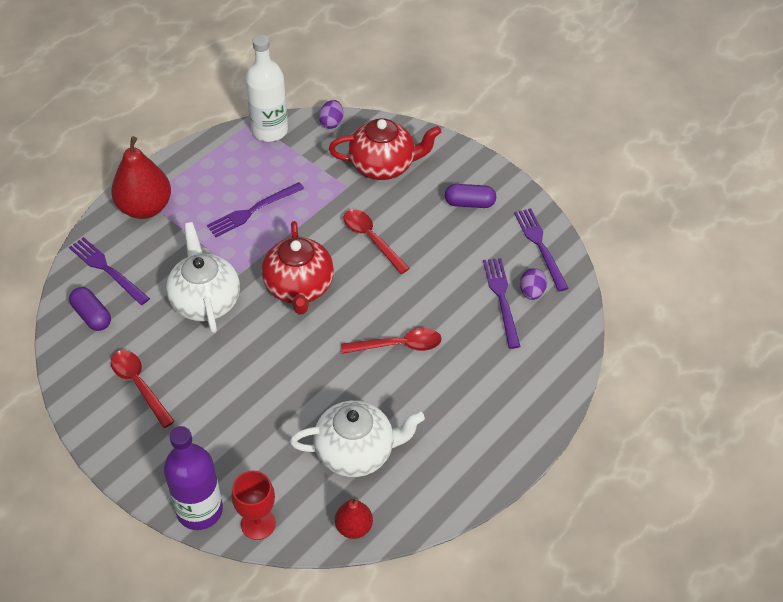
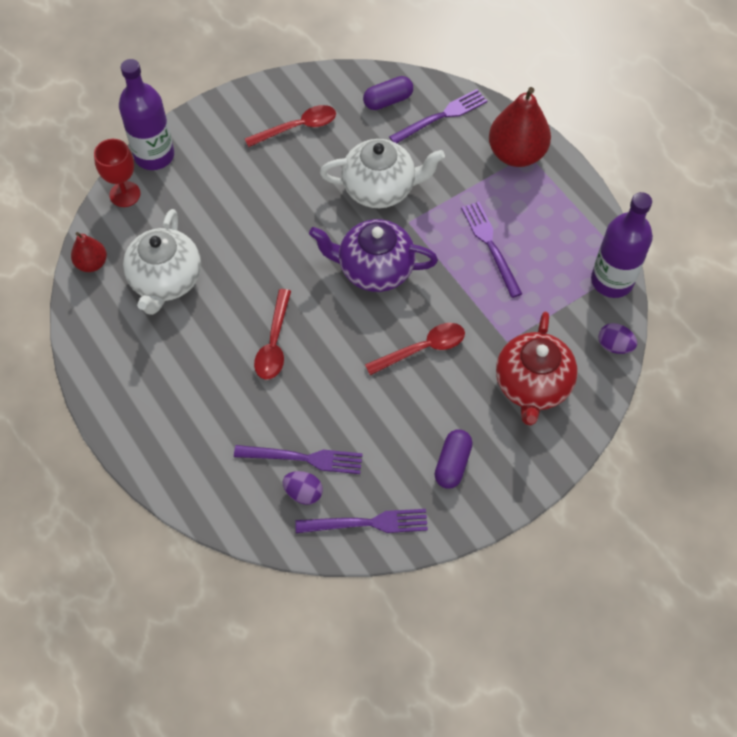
camera: 105 degrees right, 10 degrees up
white bottle [245,35,288,142] -> purple bottle [591,192,653,298]
red teapot [262,221,334,314] -> purple teapot [309,219,438,292]

